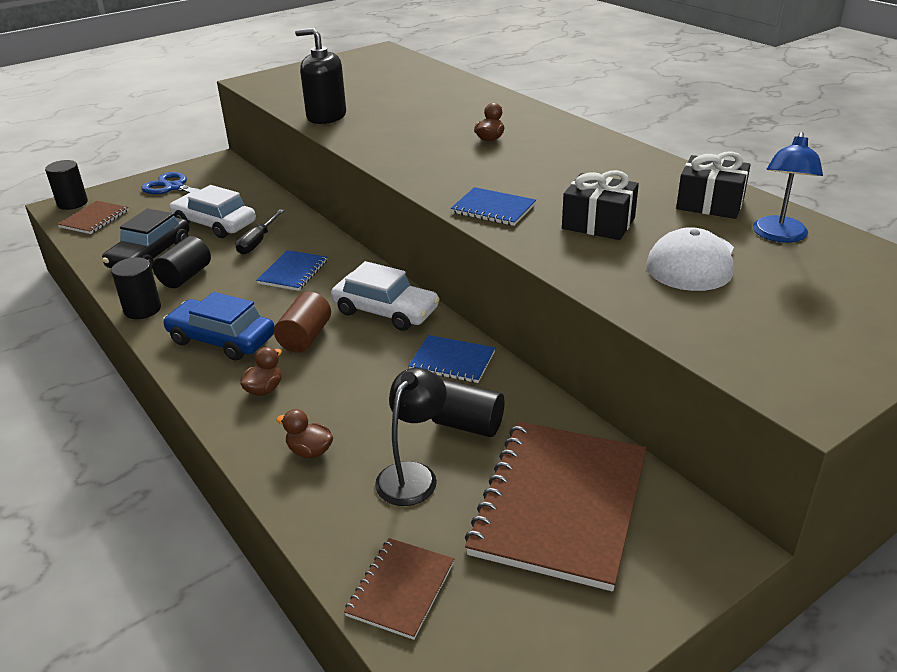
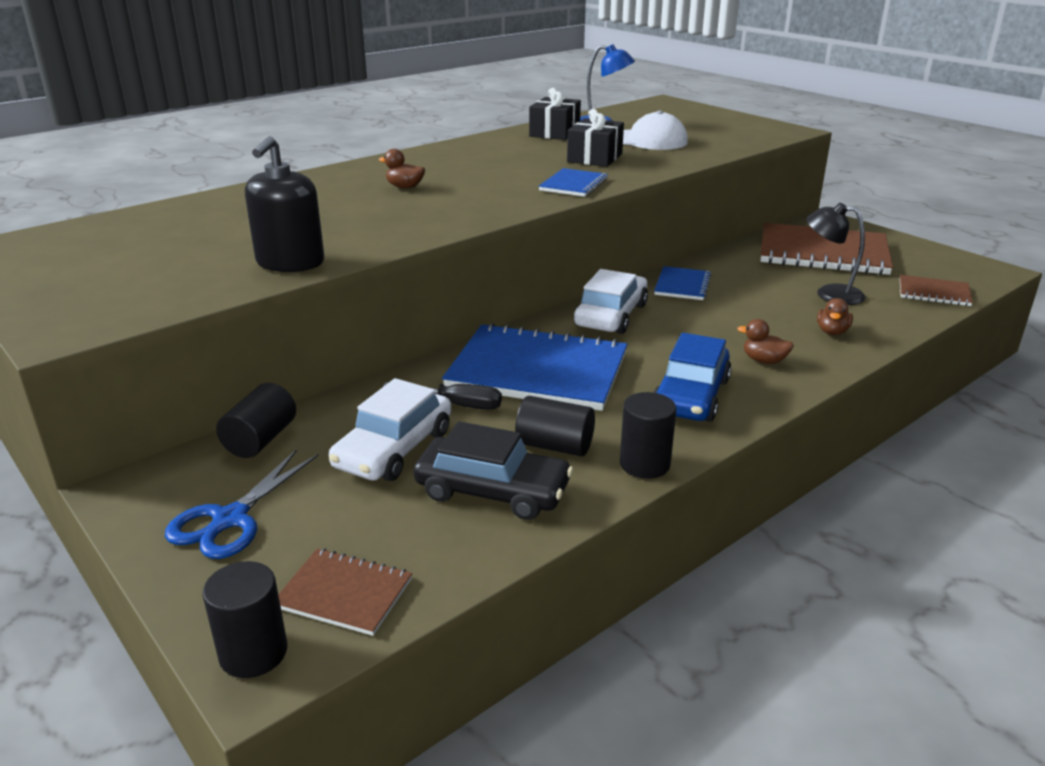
camera: 95 degrees left, 5 degrees down
blue notebook [256,250,327,291] -> blue notebook [442,323,627,411], size x2.06
brown cylinder [274,292,331,353] -> none
black cylinder [431,380,505,437] -> black cylinder moved to [216,383,296,458]

